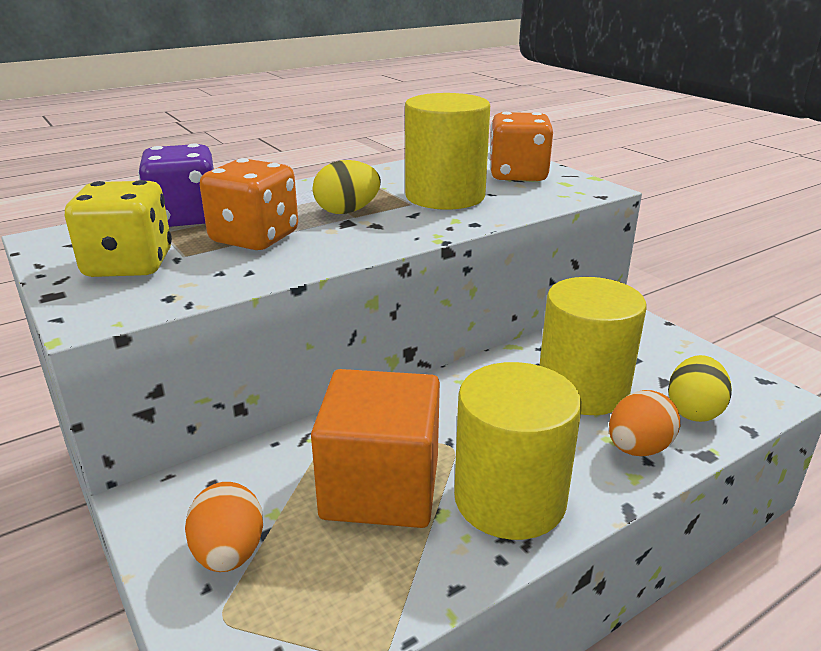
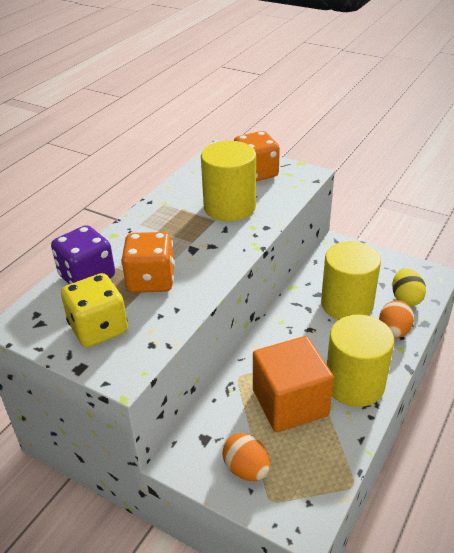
camera: 25 degrees left, 10 degrees up
yellow egg [313,160,381,214] -> none

